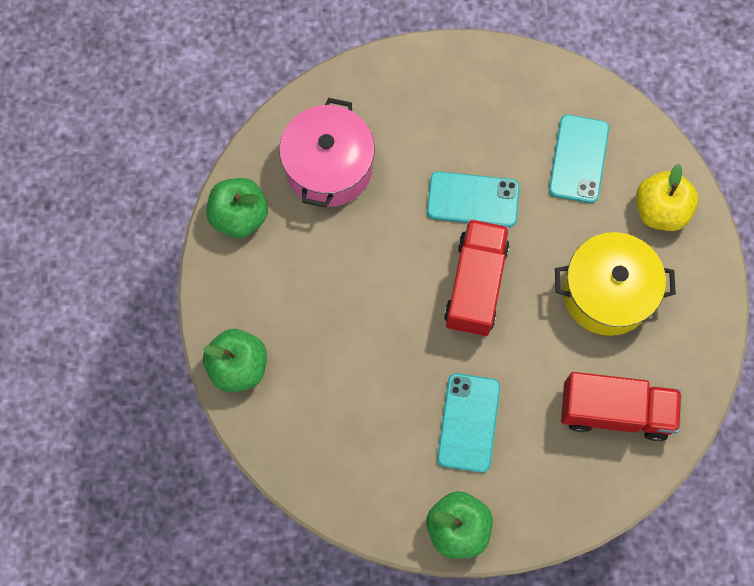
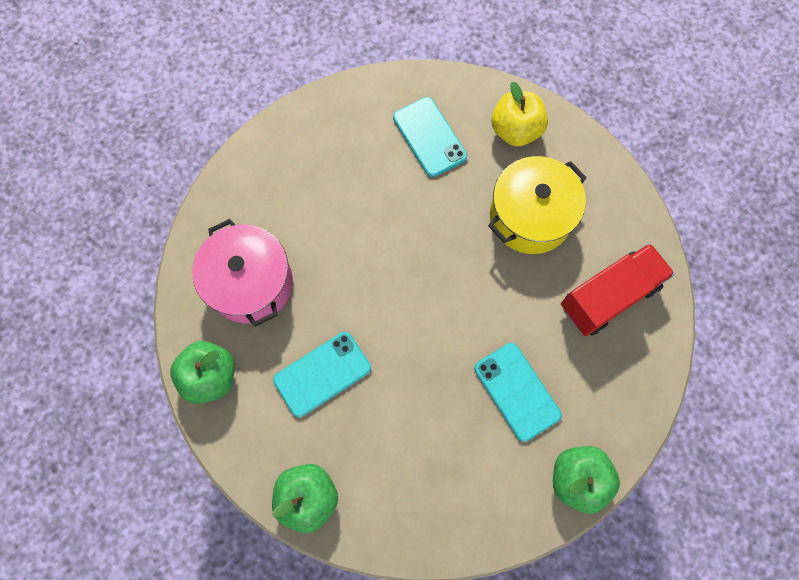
camera: 40 degrees left, 0 degrees up
turquoise phone [427,171,520,227] -> turquoise phone moved to [273,332,371,417]
red truck [444,219,509,336] -> none

